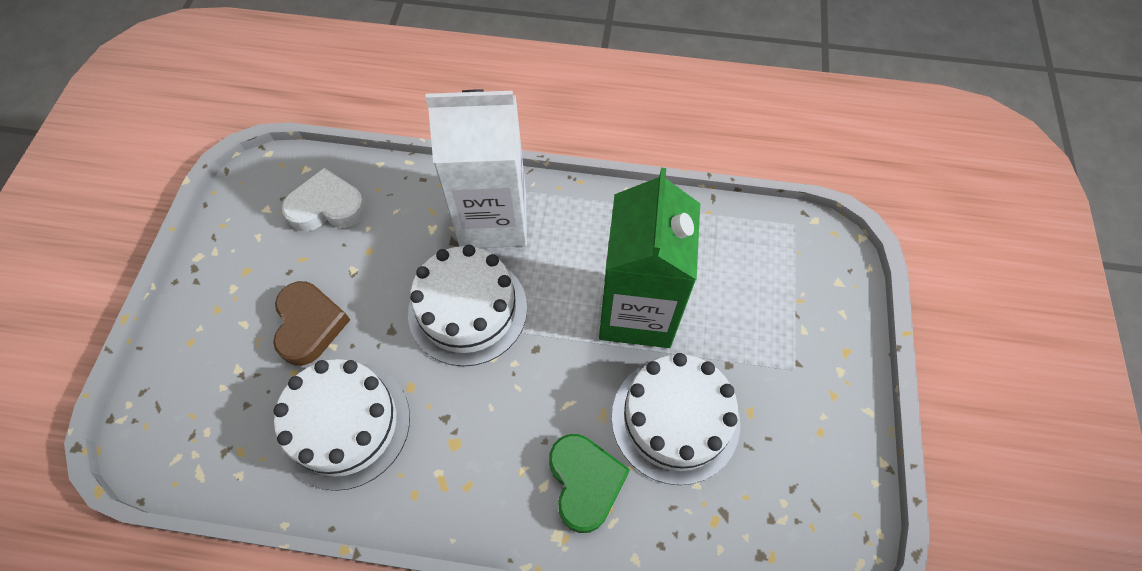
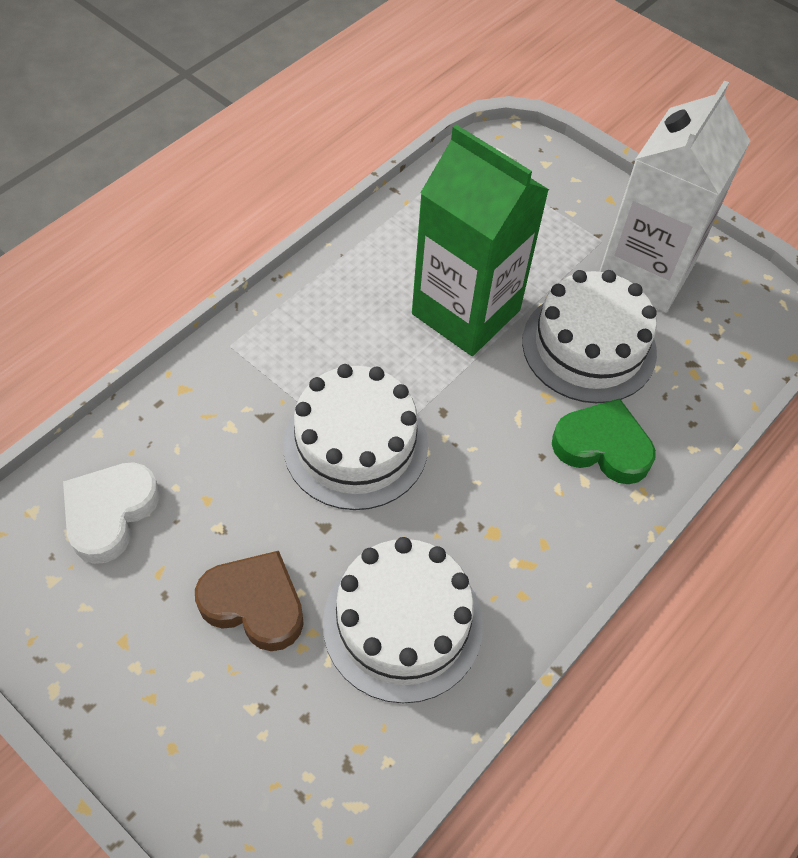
camera: 60 degrees left, 5 degrees down
white carton [425,89,527,248] -> white carton moved to [599,80,750,313]

